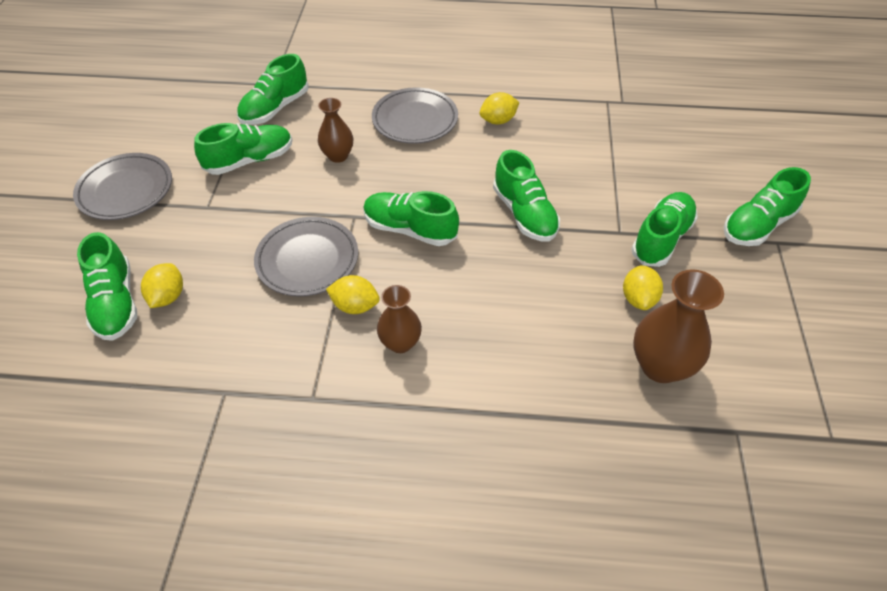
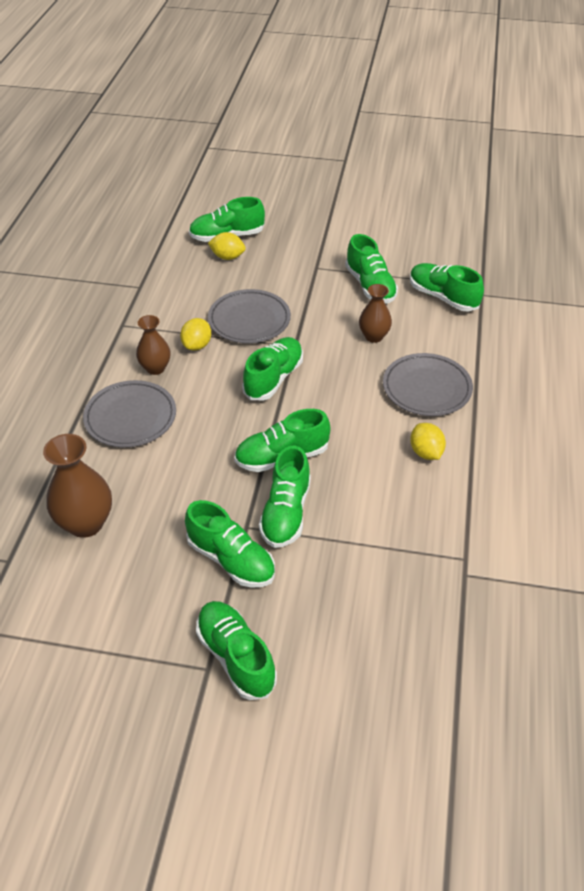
camera: 95 degrees right, 5 degrees down
grey plate [73,153,172,220] -> grey plate moved to [83,380,176,447]
yellow lemon [623,265,663,310] -> none
none -> green shoe [259,446,311,548]

